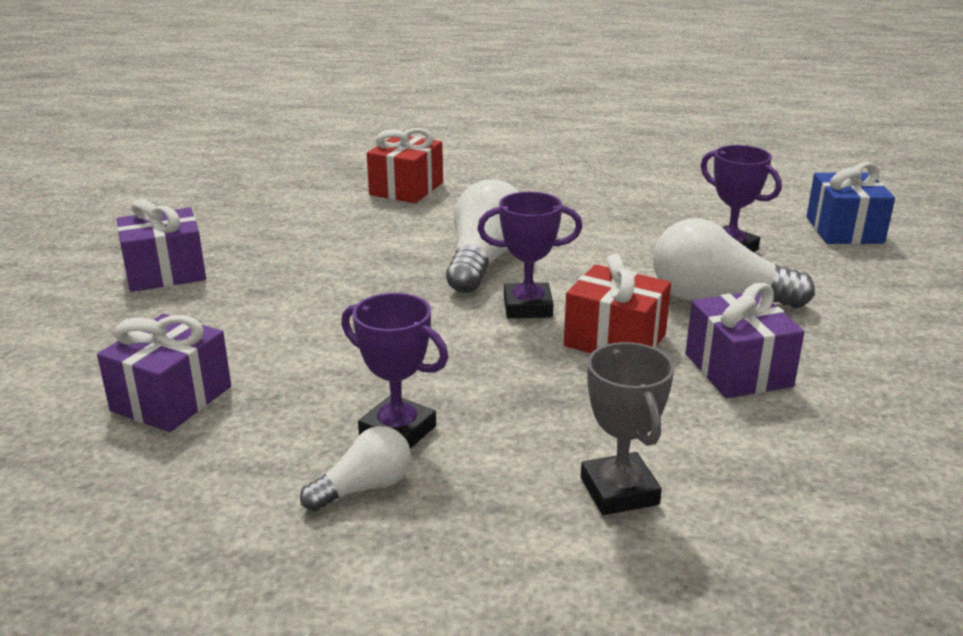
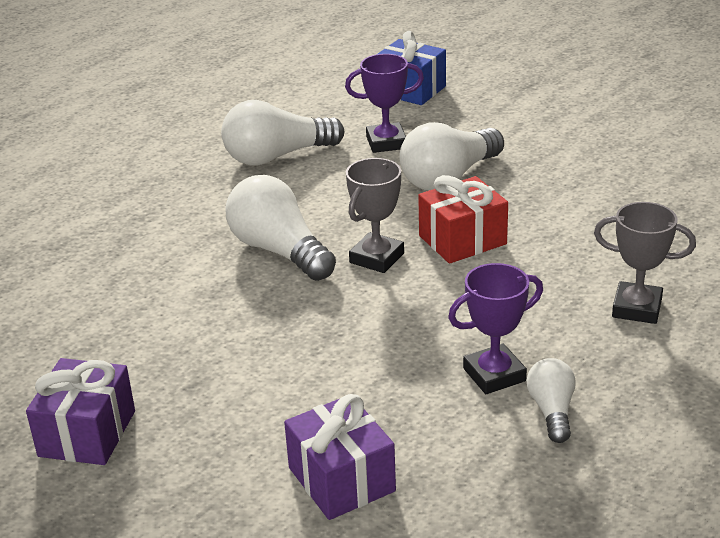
camera: 55 degrees left, 5 degrees up
red gift [367,128,443,203] -> none
purple trophy [477,192,582,318] -> grey trophy [346,158,404,273]
purple gift [686,283,804,398] -> none
none -> white light bulb [221,100,344,166]

